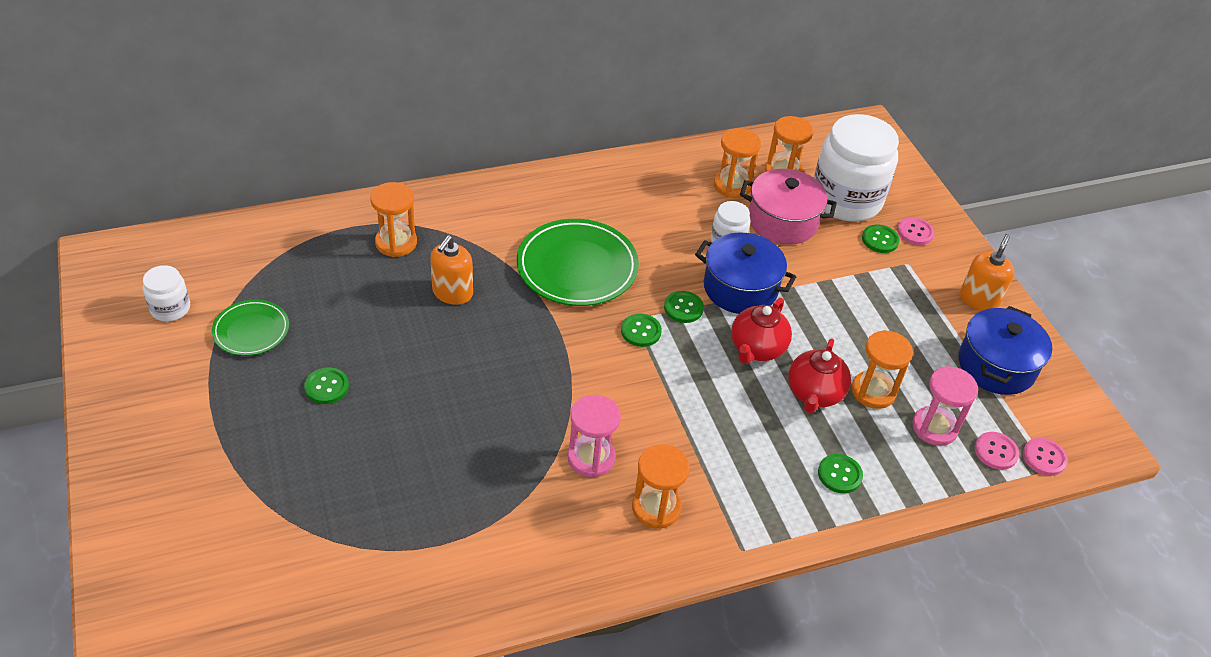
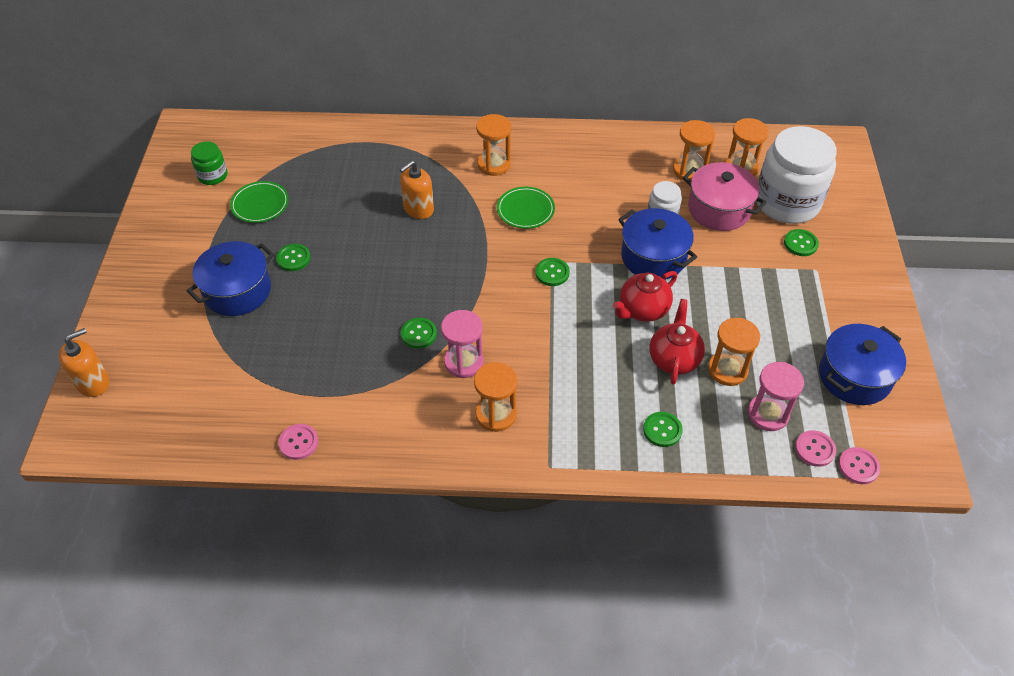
camera: 25 degrees right, 5 degrees up
white jar [143,265,190,322] -> green jar [191,141,227,185]
orange hourglass [370,182,417,257] -> orange hourglass moved to [476,114,511,176]
green plate [517,219,639,306] -> green plate [497,187,555,229], size x0.57
green button [664,291,704,323] -> green button moved to [401,318,437,349]
red teapot [788,338,851,413] -> red teapot turned 150 degrees clockwise [650,299,705,385]
pink button [897,217,935,245] -> pink button moved to [278,424,318,460]
orange soap dispenser [960,234,1015,311] -> orange soap dispenser moved to [59,328,109,397]
none -> blue pot [187,241,274,316]

